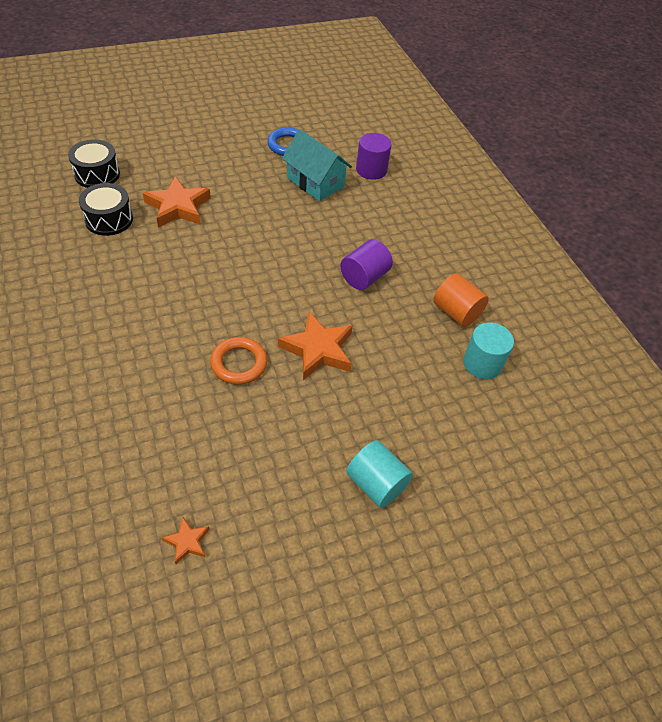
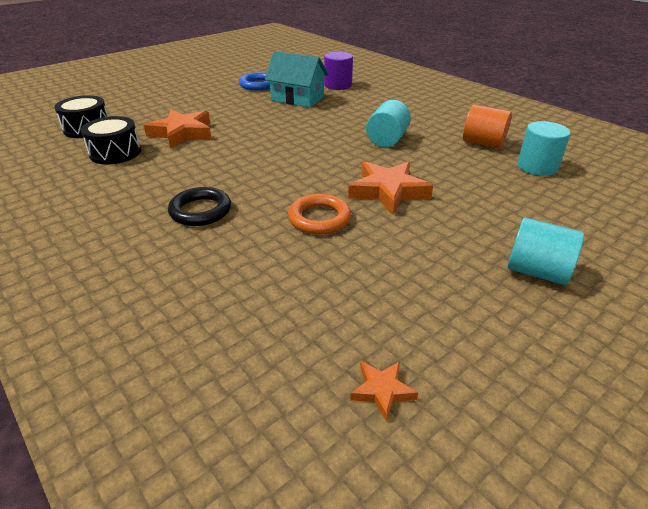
camera: 15 degrees left, 15 degrees down
purple cylinder [340,239,393,290] -> turquoise cylinder [366,100,411,147]
none -> black ring [168,187,231,226]

